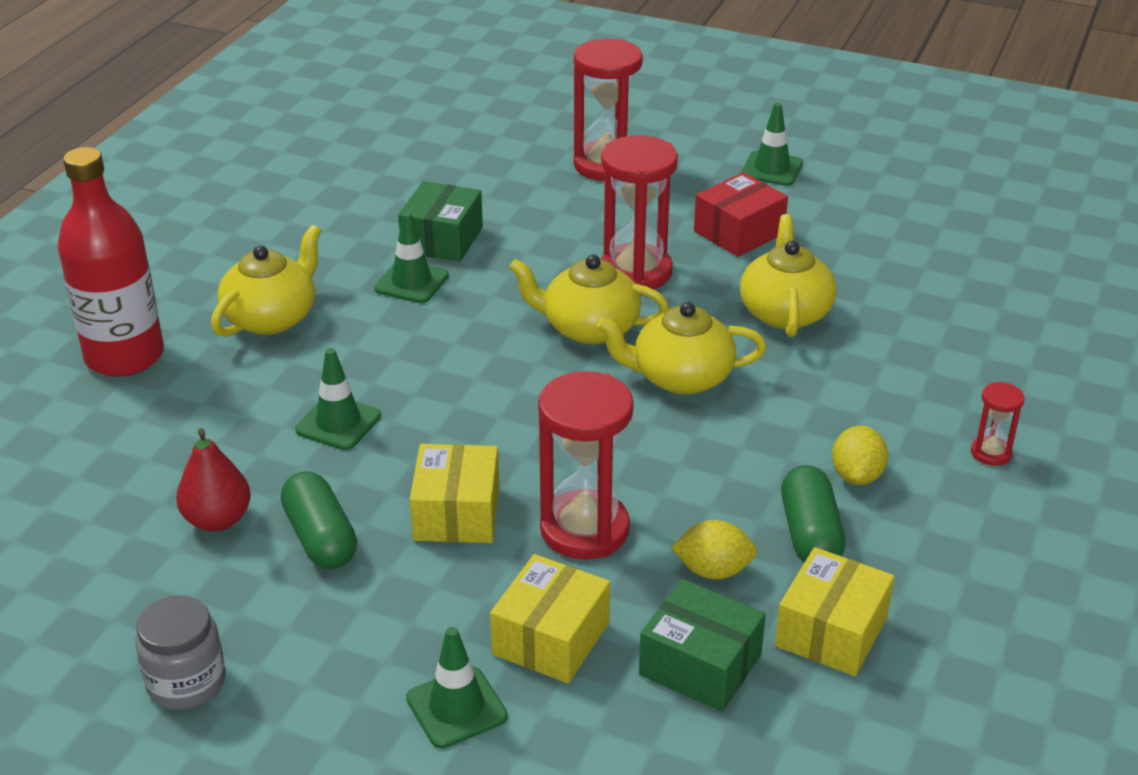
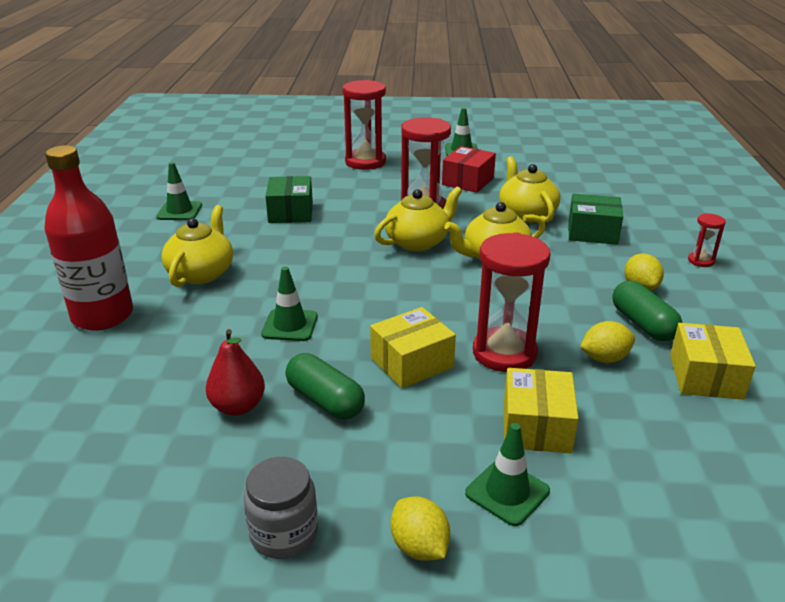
camera: 20 degrees left, 5 degrees down
green traffic cone [374,212,449,303] -> green traffic cone moved to [156,162,202,220]
yellow box [410,444,499,543] -> yellow box turned 75 degrees clockwise [370,307,456,388]
yellow teapot [509,255,669,344] -> yellow teapot turned 150 degrees clockwise [374,187,462,251]
green box [639,579,766,712] -> green box moved to [568,194,623,245]
none -> yellow lemon [390,496,450,561]

